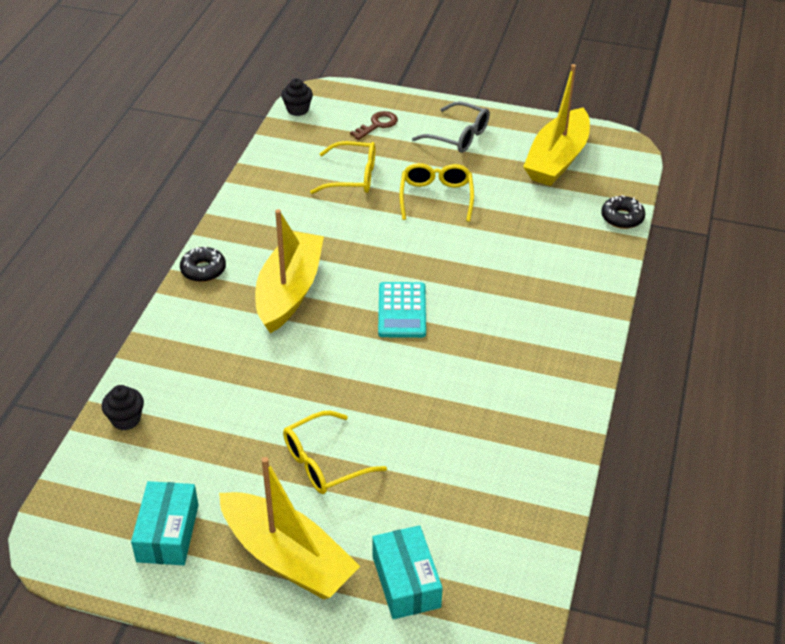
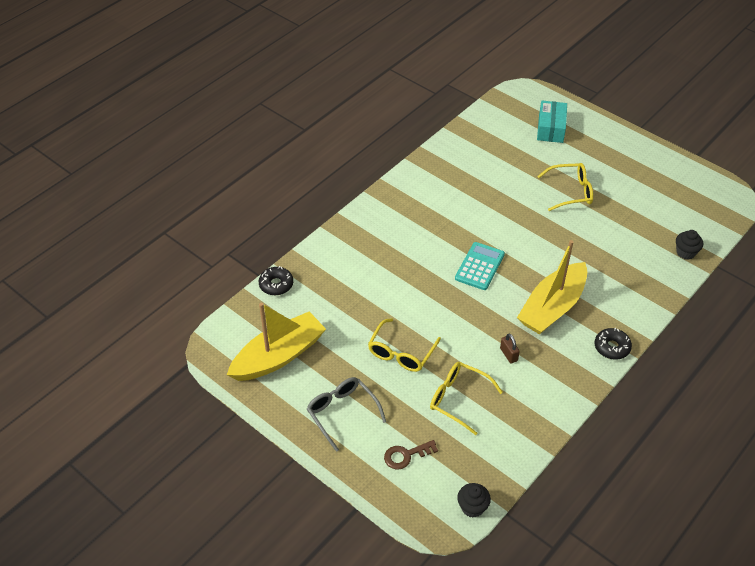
camera: 155 degrees left, 5 degrees up
turquoise box [131,481,199,565] -> none
yellow boat [219,457,360,600] -> none
none -> brown padlock [500,333,520,363]

